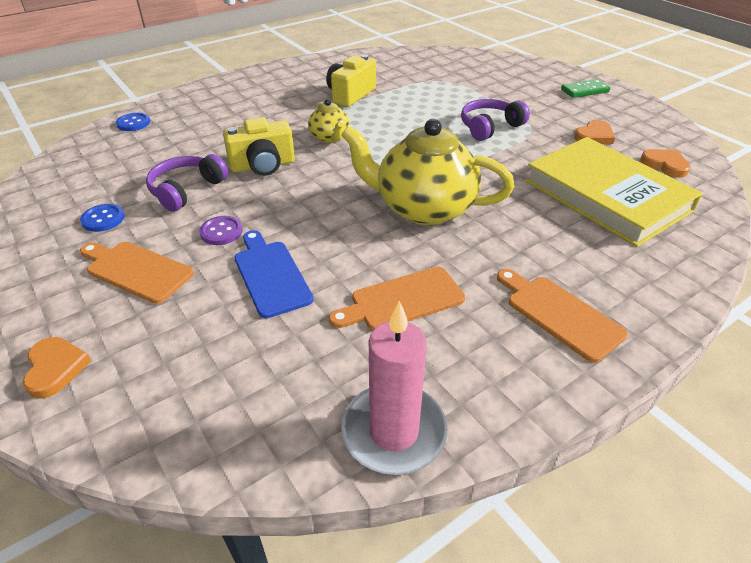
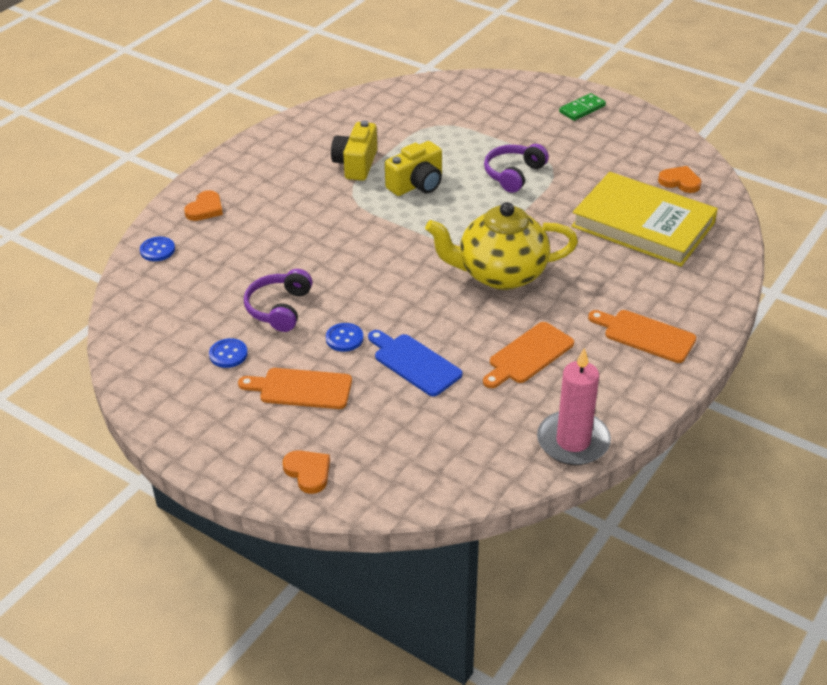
camera: 20 degrees left, 0 degrees up
purple button [199,216,243,245] -> blue button [326,323,363,352]
yellow camera [223,117,295,176] -> yellow camera moved to [385,141,442,196]
yellow teapot [308,99,350,143] -> none
orange heart [574,120,615,144] -> orange heart moved to [184,190,223,221]

